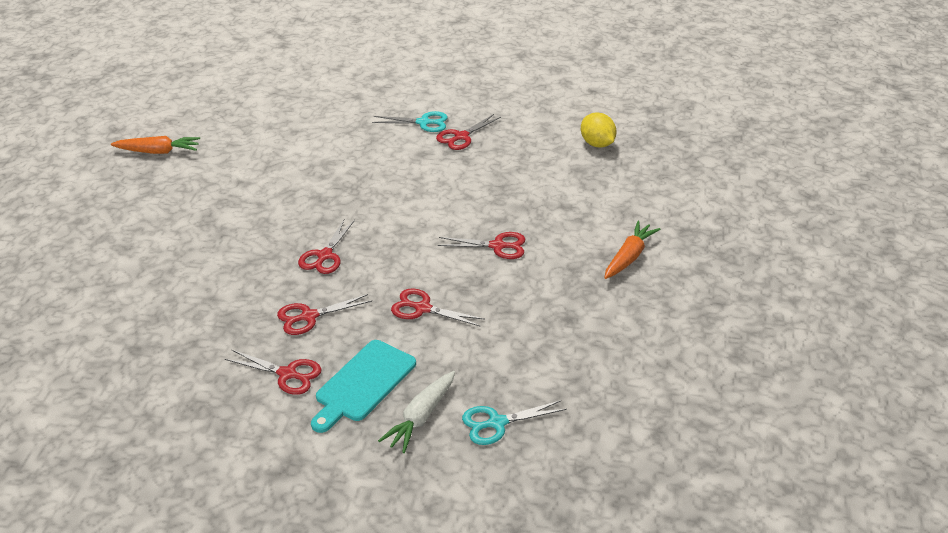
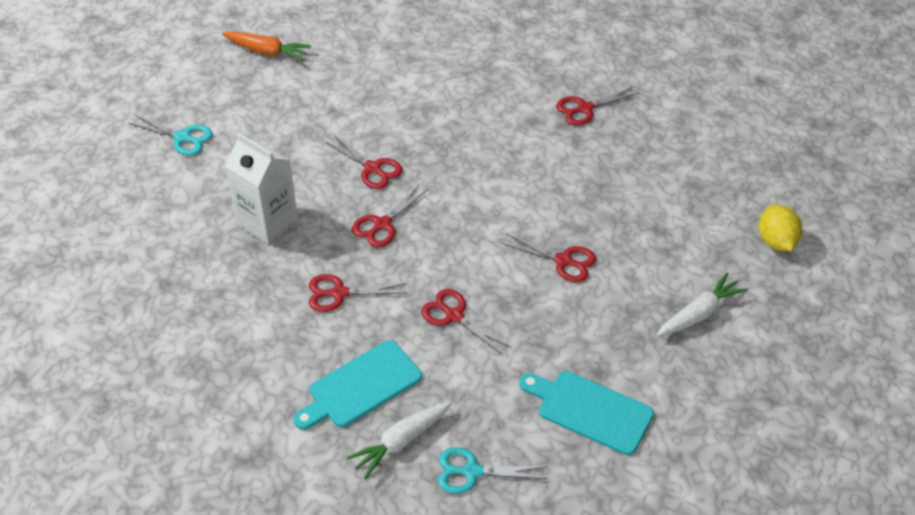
camera: 20 degrees right, 10 degrees up
red scissors [225,350,321,395] -> red scissors moved to [325,135,403,189]
turquoise scissors [372,111,448,132] -> turquoise scissors moved to [128,115,213,155]
yellow lemon [581,112,617,148] -> yellow lemon moved to [759,205,802,251]
orange carrot [604,221,661,279] -> white carrot [656,272,748,336]
none -> white carton [225,133,298,244]
none -> turquoise cutting board [519,371,654,455]

